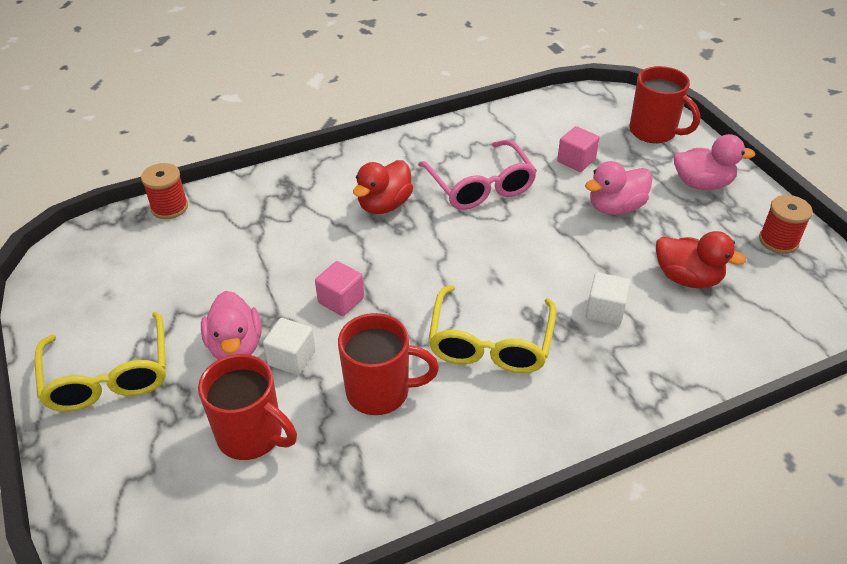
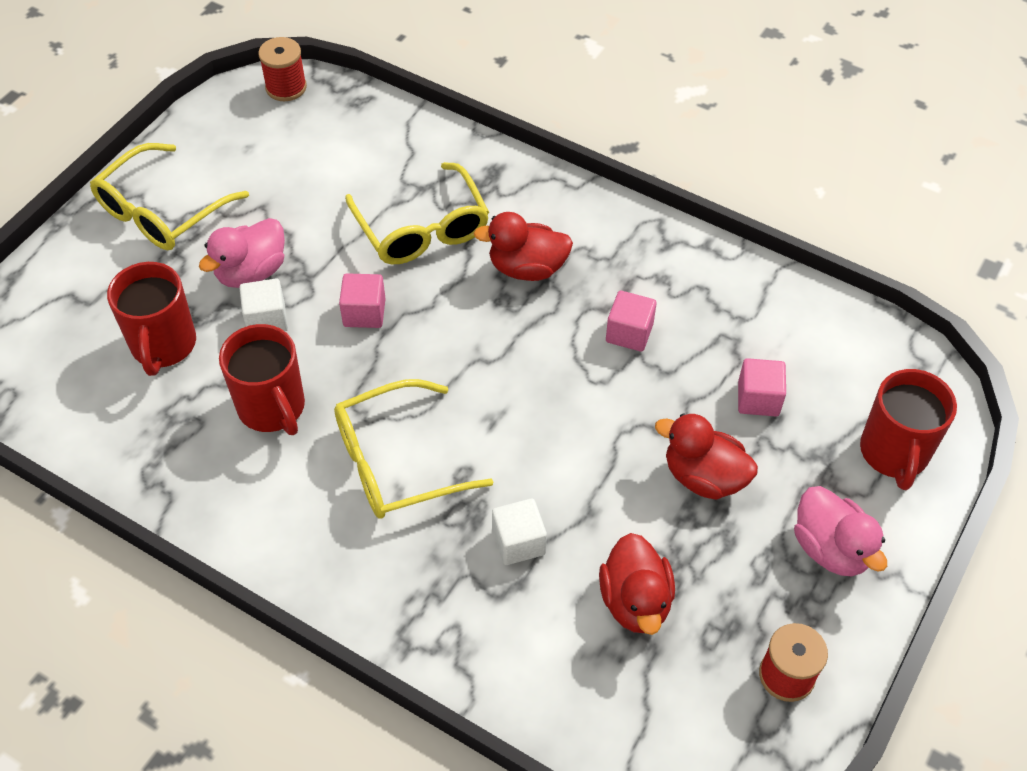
camera: 55 degrees right, 10 degrees up
red spool [141,163,188,219] -> red spool moved to [258,37,307,101]
pink glasses [418,140,537,210] -> pink cube [606,291,657,352]
pink duck [585,161,652,215] -> red duck [655,413,758,500]
none -> yellow glasses [345,162,489,264]

